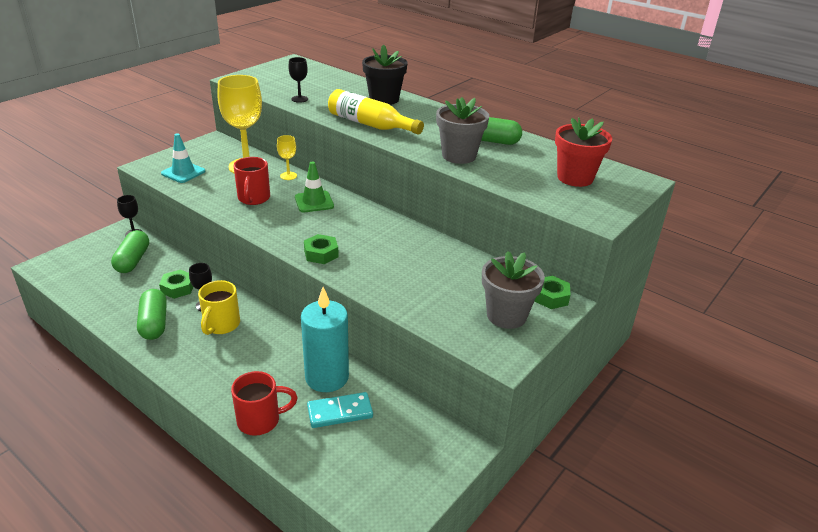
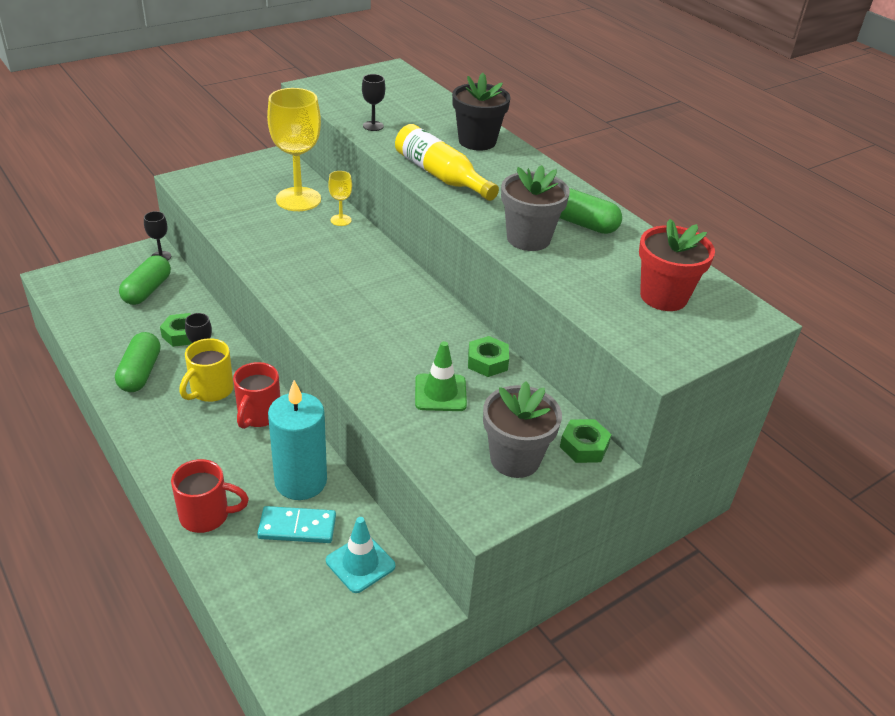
camera: 15 degrees right, 5 degrees up
turquoise traffic cone [161,133,206,183] -> turquoise traffic cone moved to [326,517,395,593]
red mug [234,157,270,205] -> red mug moved to [233,362,280,429]
green traffic cone [295,161,334,212] -> green traffic cone moved to [415,341,467,411]
green nut [304,234,339,264] -> green nut moved to [468,336,509,377]

